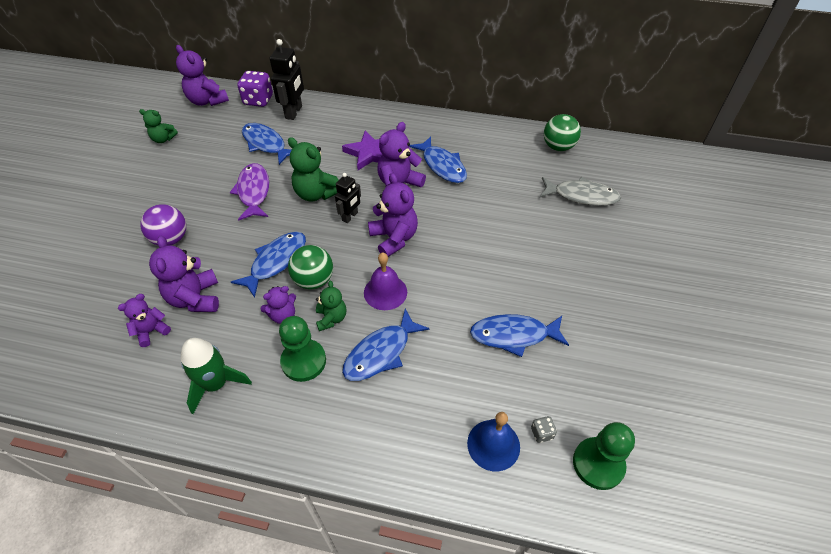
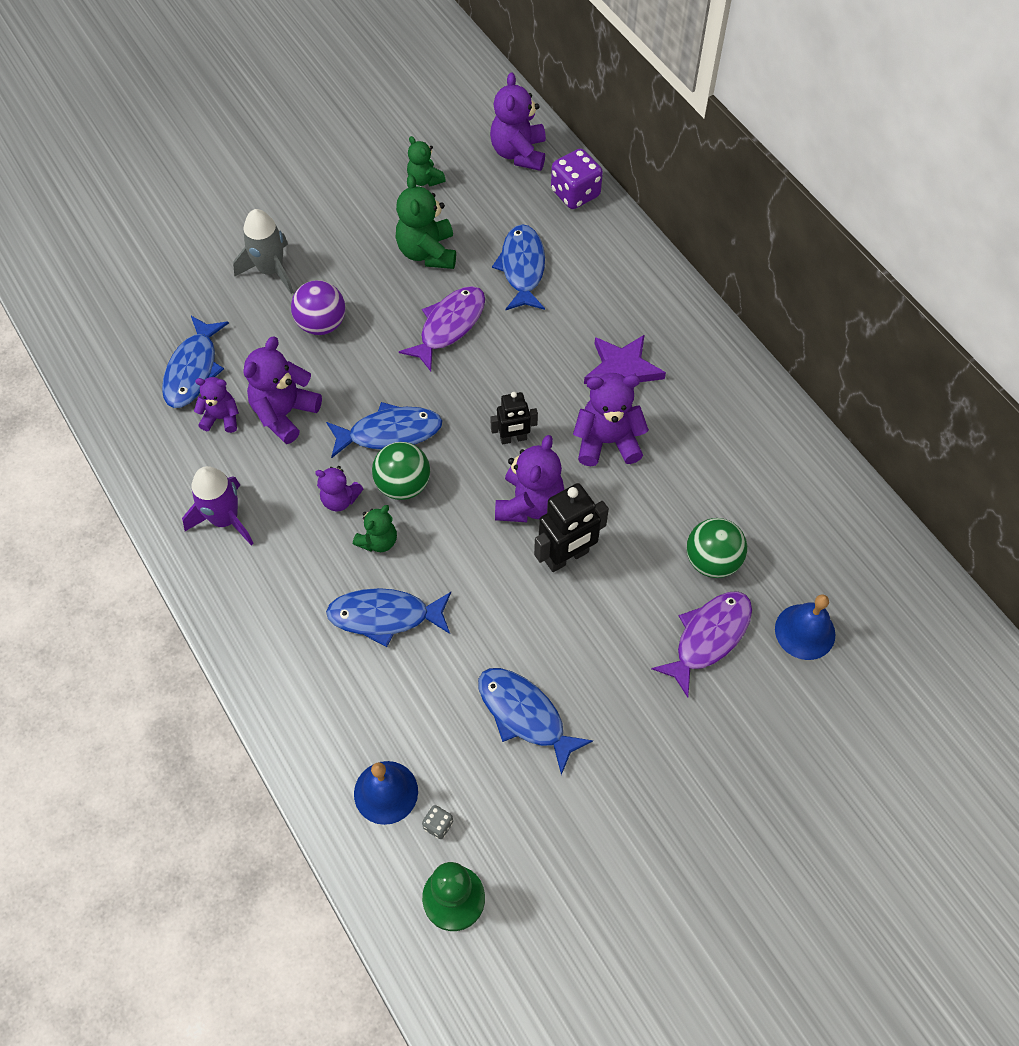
camera: 45 degrees right, 10 degrees up
green rocket [181,338,252,414] -> purple rocket [182,466,254,546]
black robot [270,39,304,120] -> black robot moved to [534,483,609,572]
green pawn [279,316,326,382] -> none
green teddy bear [288,137,339,202] -> green teddy bear moved to [396,174,456,269]
purple bell [364,253,407,310] -> none
blue fish [409,136,467,183] -> blue fish moved to [162,316,229,408]
grey fish [540,177,621,206] -> blue bell [775,594,835,660]
green ball [544,114,581,151] -> green ball moved to [687,518,747,578]
none -> grey rocket [233,209,293,294]
none -> purple fish [651,591,752,697]

